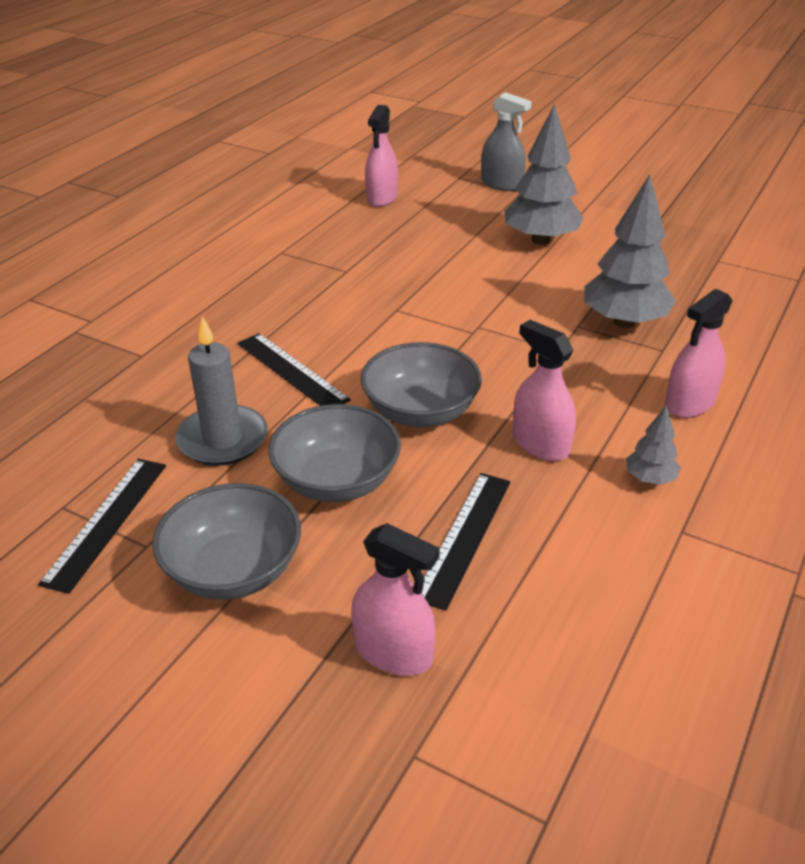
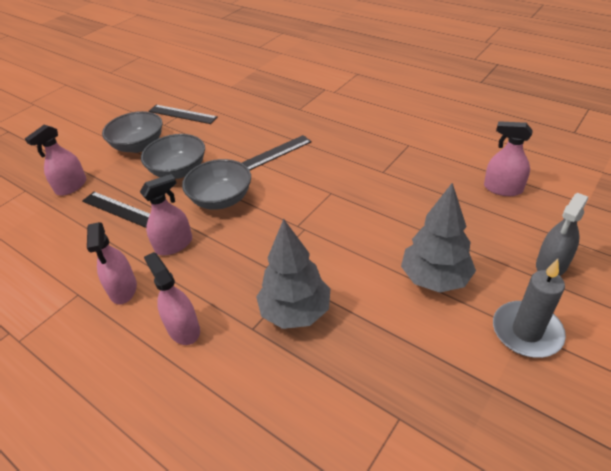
camera: 100 degrees right, 5 degrees up
grey candle [175,316,268,466] -> grey candle moved to [493,259,566,358]
grey tree [626,405,681,485] -> pink spray bottle [87,222,137,305]

